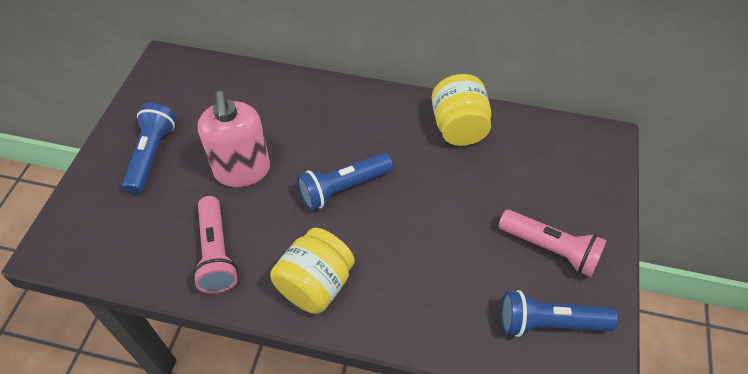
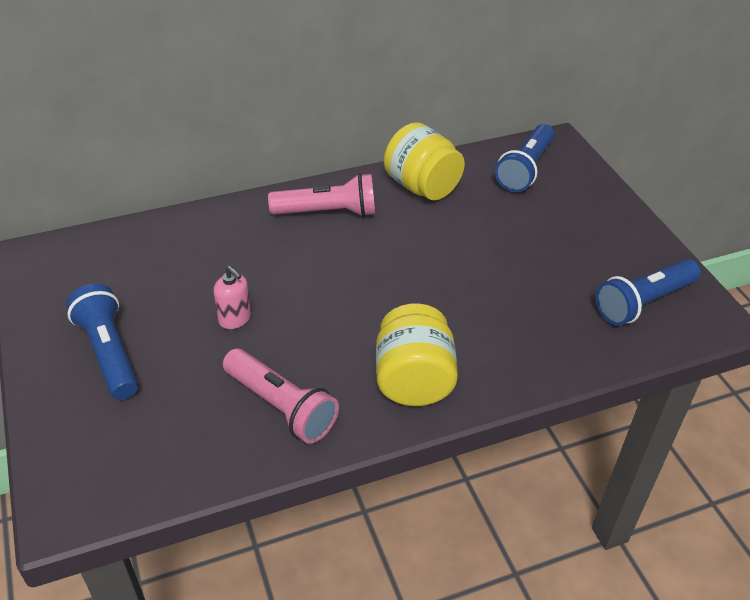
camera: 35 degrees left, 10 degrees down
pink soap dispenser [198,91,270,187] -> pink soap dispenser [214,266,251,329], size x0.48
blue flashlight [297,153,393,210] -> blue flashlight moved to [495,124,554,192]
pink flashlight [498,210,607,277] -> pink flashlight moved to [268,173,375,217]

